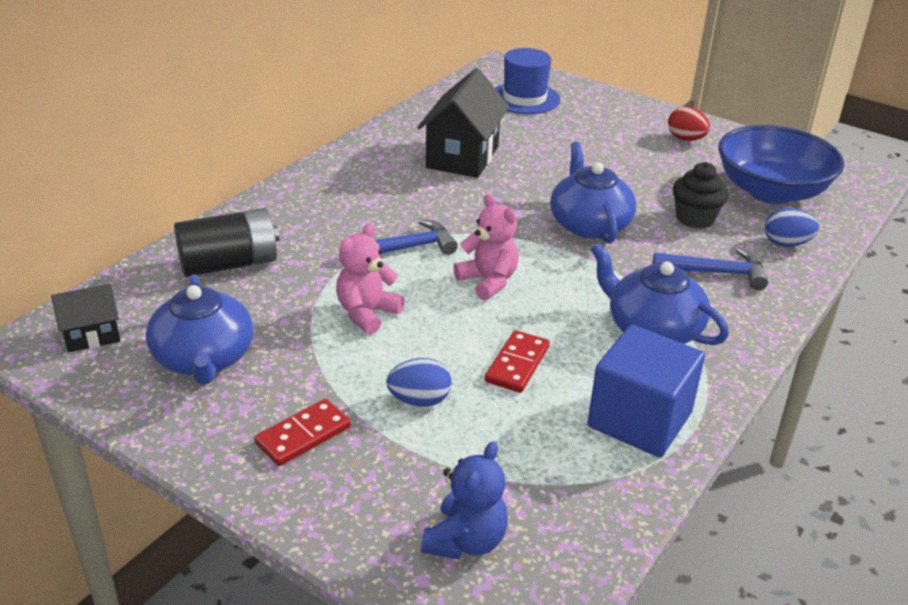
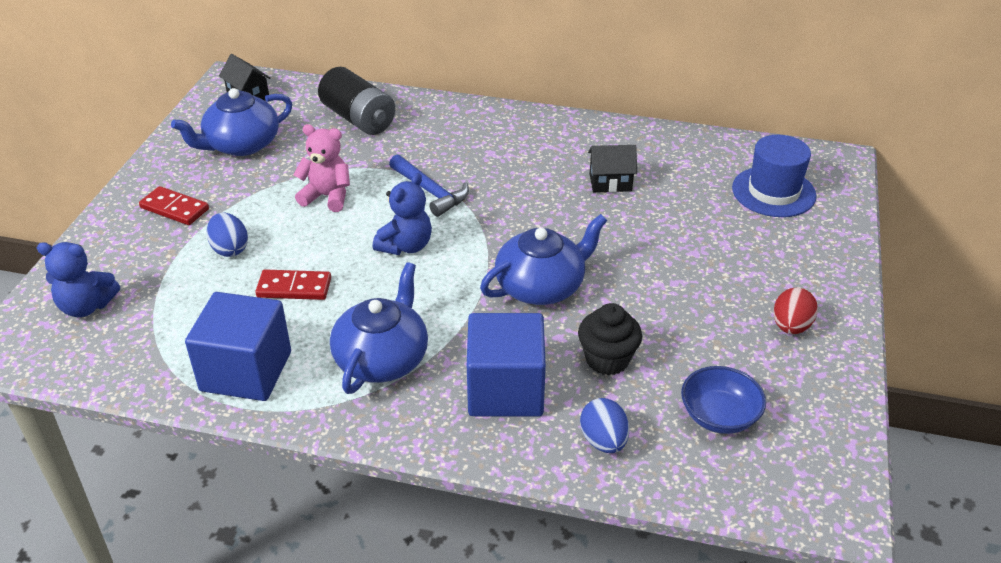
camera: 70 degrees right, 5 degrees up
black house [417,68,509,178] -> black house [588,145,637,192], size x0.54
pink teddy bear [453,194,519,300] -> blue teddy bear [373,173,432,255]
blue hammer [653,248,768,290] -> blue cube [467,313,546,416]
blue bowl [718,125,844,204] -> blue bowl [681,366,766,434], size x0.54

